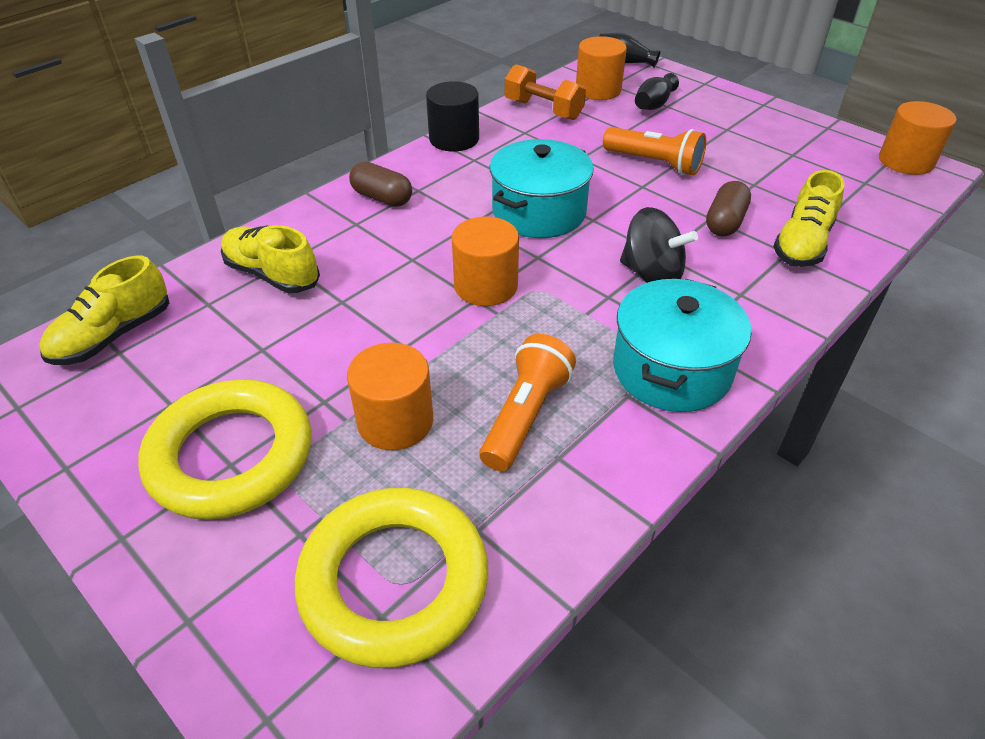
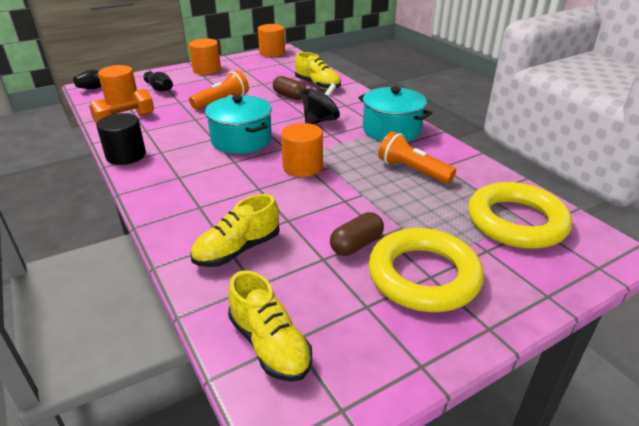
camera: 75 degrees left, 10 degrees down
orange cylinder [347,343,433,450] -> orange cylinder moved to [189,38,221,75]
brown capsule [349,162,412,207] -> brown capsule moved to [330,212,384,256]

